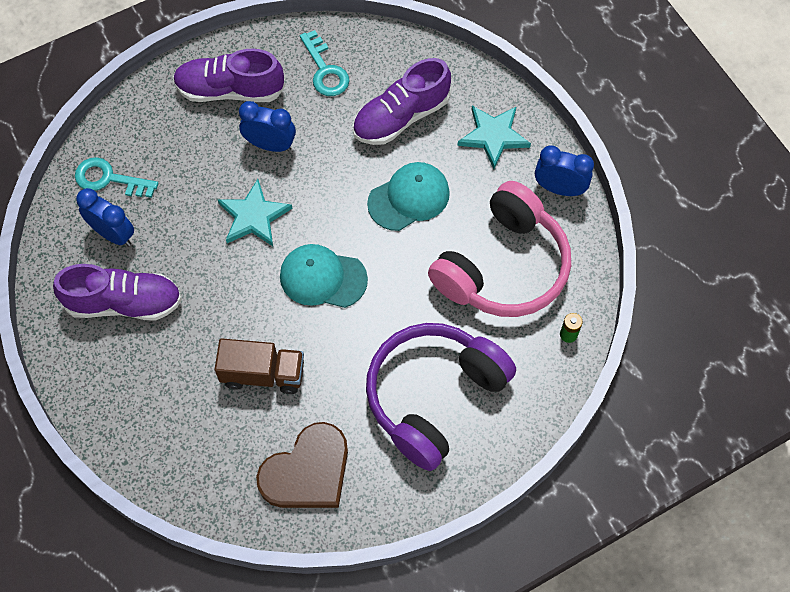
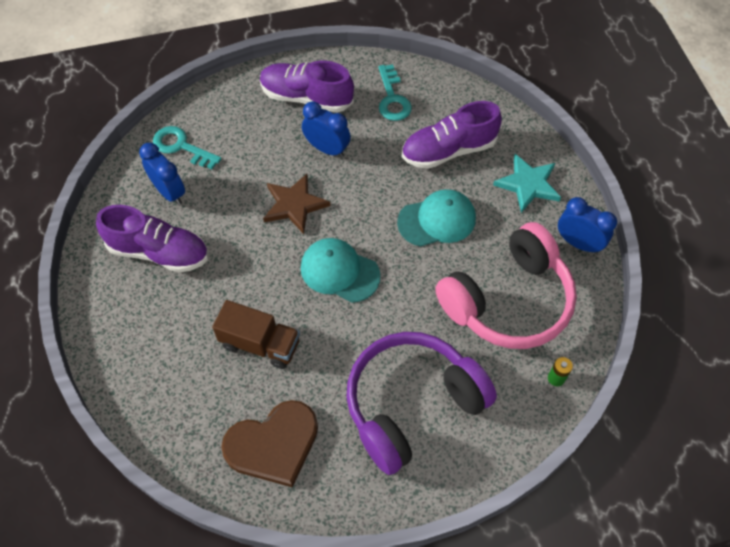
camera: 15 degrees right, 5 degrees down
turquoise star [218,179,293,246] -> brown star [263,174,330,234]

